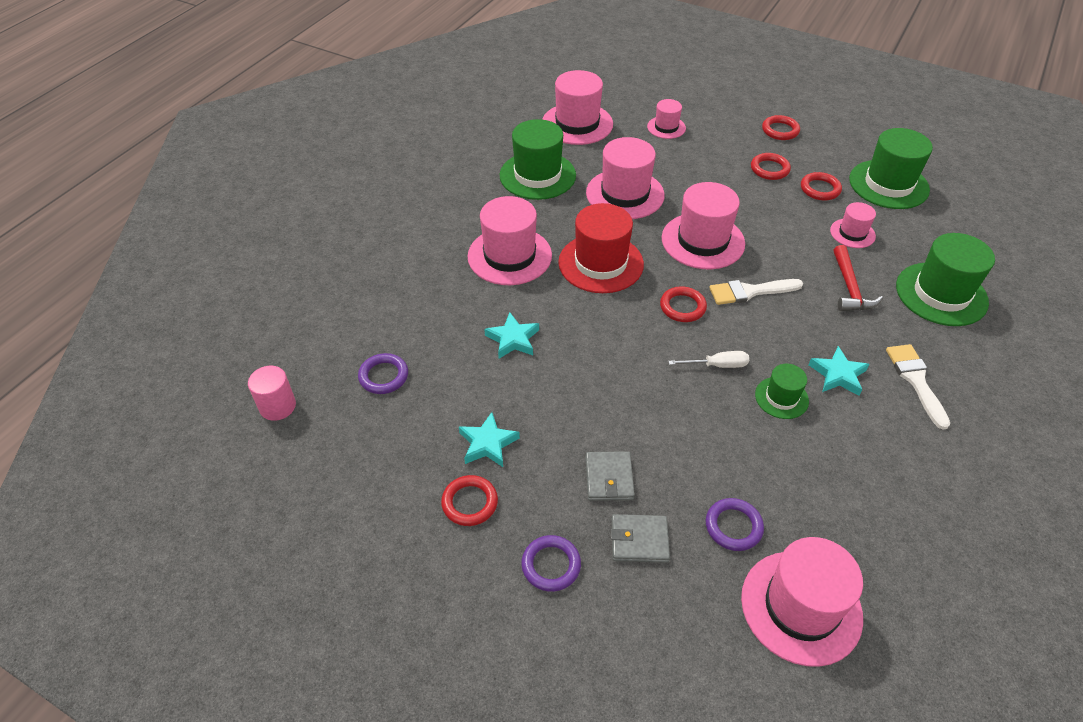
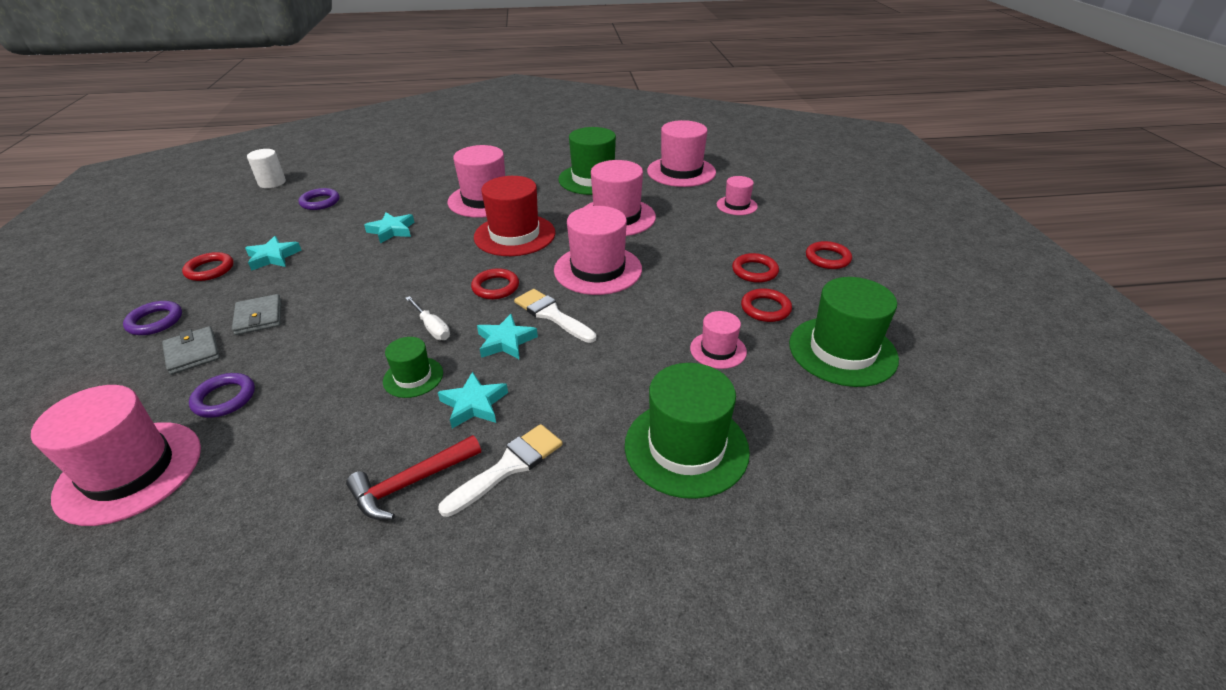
camera: 55 degrees right, 10 degrees down
pink cylinder [248,366,296,421] -> white cylinder [247,149,286,188]
grey wallet [585,451,635,501] -> grey wallet turned 75 degrees counterclockwise [232,294,281,335]
red hammer [834,245,883,311] -> red hammer moved to [346,435,481,520]
none -> turquoise star [477,314,538,359]

